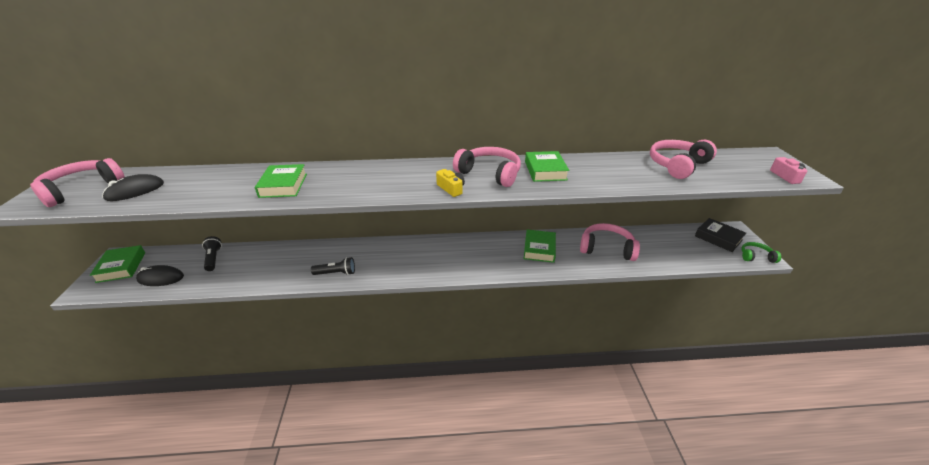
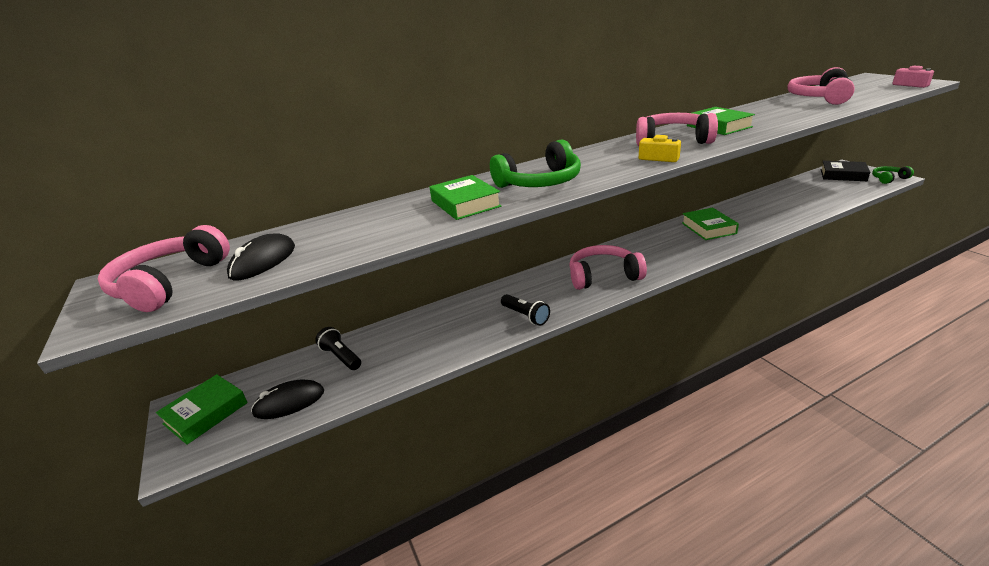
camera: 20 degrees left, 5 degrees down
green book [90,245,145,283] -> green book turned 75 degrees clockwise [156,374,248,445]
black flashlight [311,257,355,275] -> black flashlight turned 75 degrees clockwise [501,294,550,326]
pink headphones [580,223,640,261] -> pink headphones moved to [569,245,647,290]
none -> green headphones [490,140,581,188]

